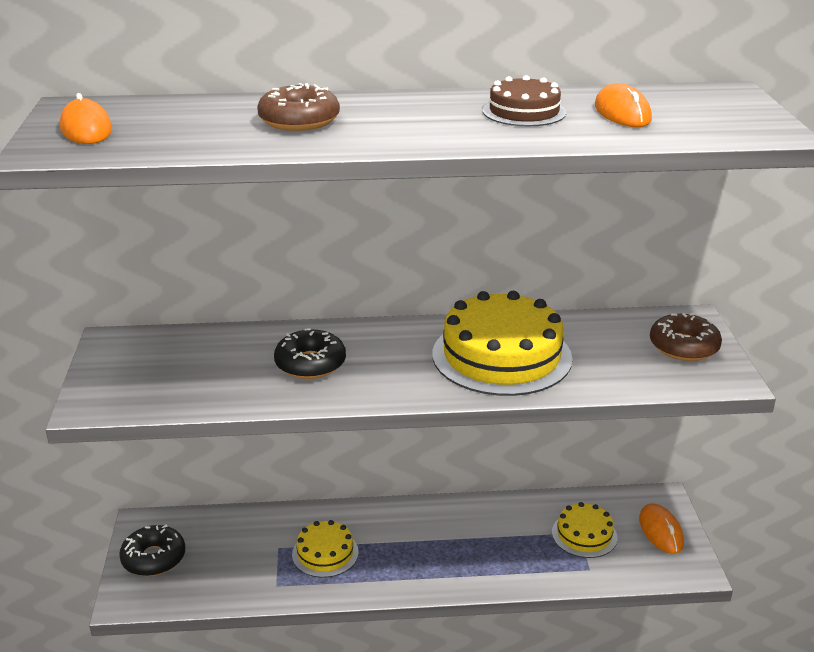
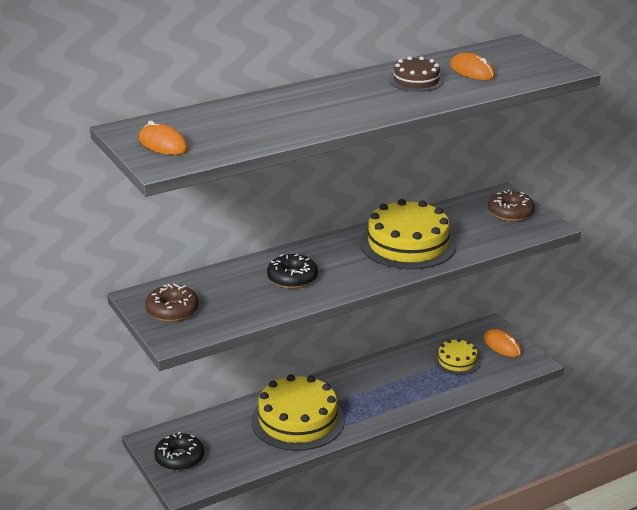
camera: 25 degrees left, 0 degrees up
brown donut [257,83,340,131] -> brown donut moved to [145,284,199,322]
yellow cake [292,520,359,578] -> yellow cake [251,374,345,451], size x1.89

